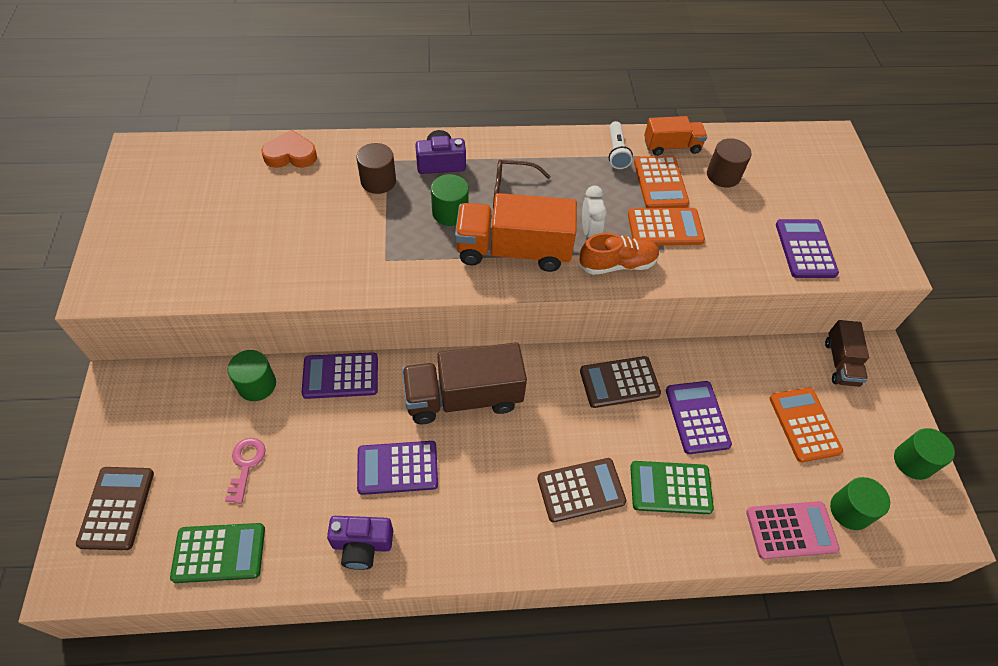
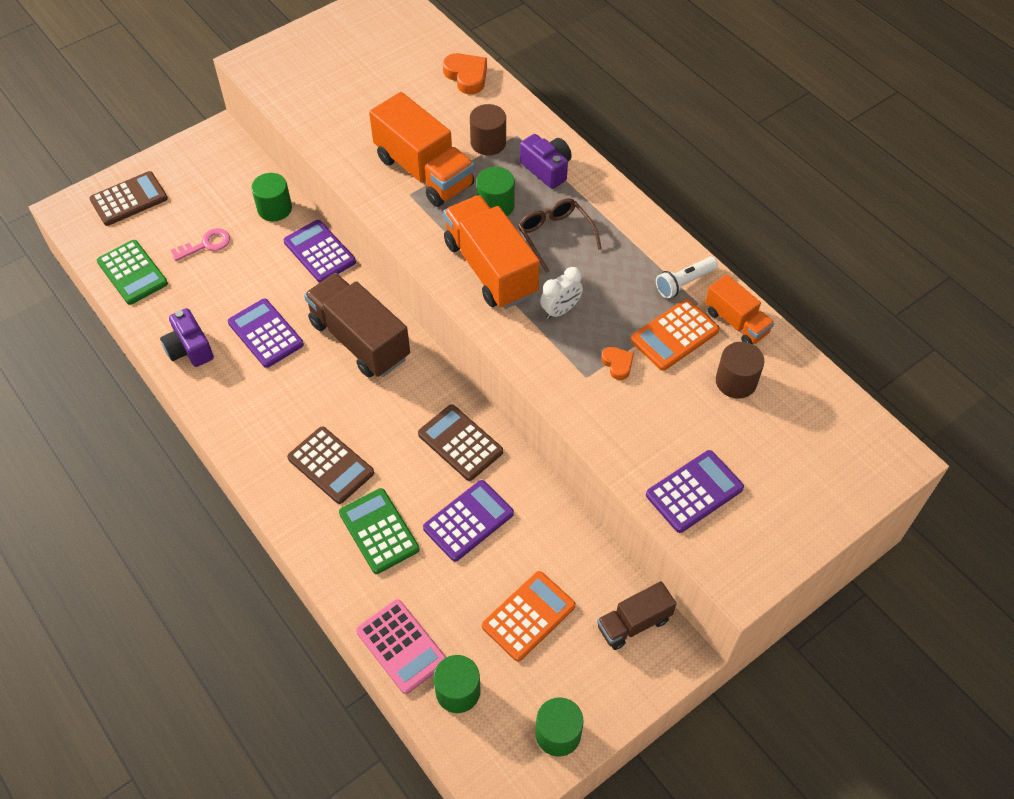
camera: 60 degrees right, 0 degrees up
orange shoe [579,233,660,275] -> none
orange calculator [628,208,705,246] -> orange heart [601,347,634,380]
none -> orange truck [369,92,475,207]

